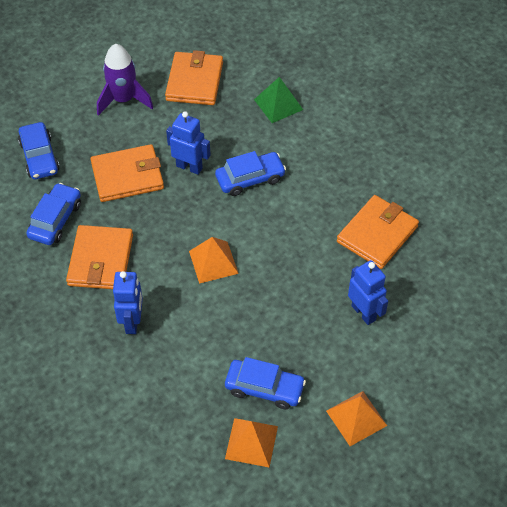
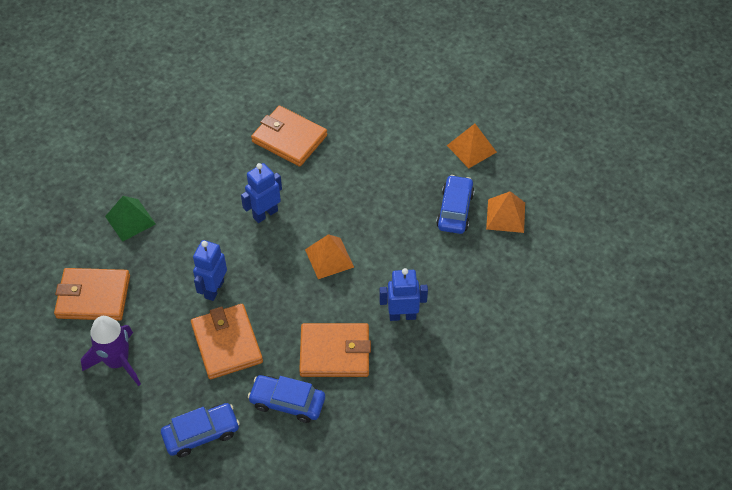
camera: 95 degrees left, 0 degrees up
blue car [215,151,286,196] -> none
blue robot [348,260,388,325] -> blue robot moved to [241,163,282,223]

